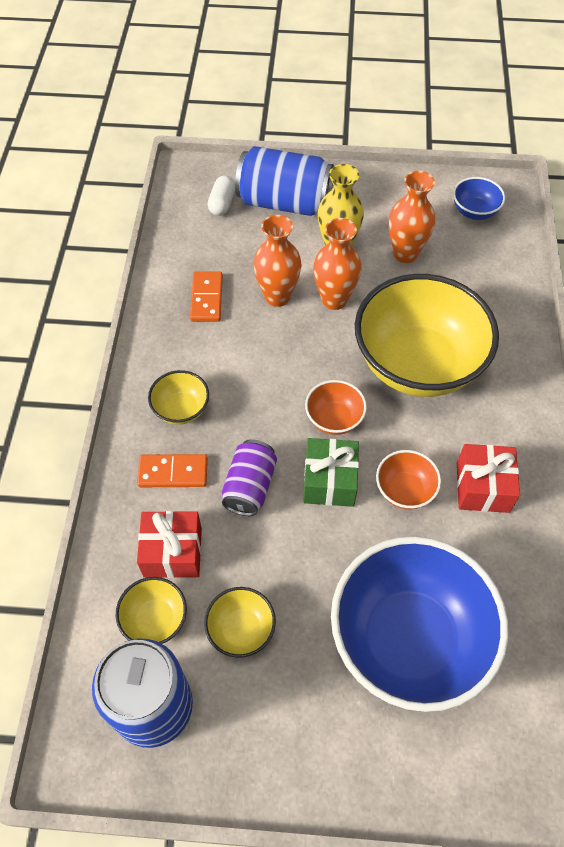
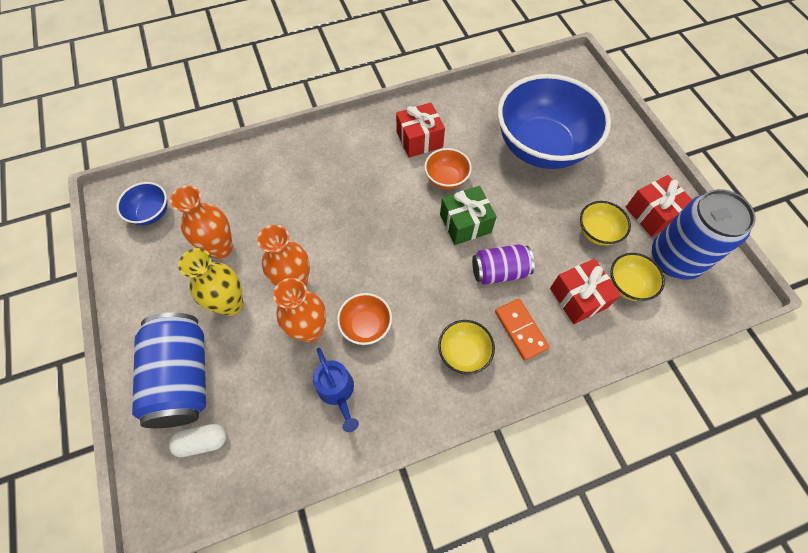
camera: 115 degrees left, 5 degrees up
orange domino [190,271,223,322] -> blue watering can [313,348,359,432]
orange bowl [305,380,367,435] -> orange bowl moved to [337,293,392,345]
yellow bowl [355,274,499,397] -> none
none -> red gift [626,175,692,237]

